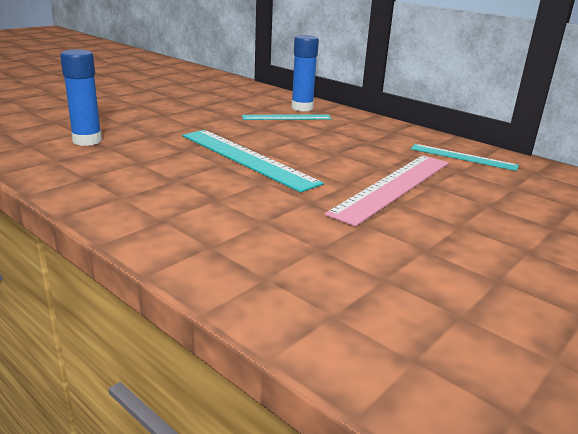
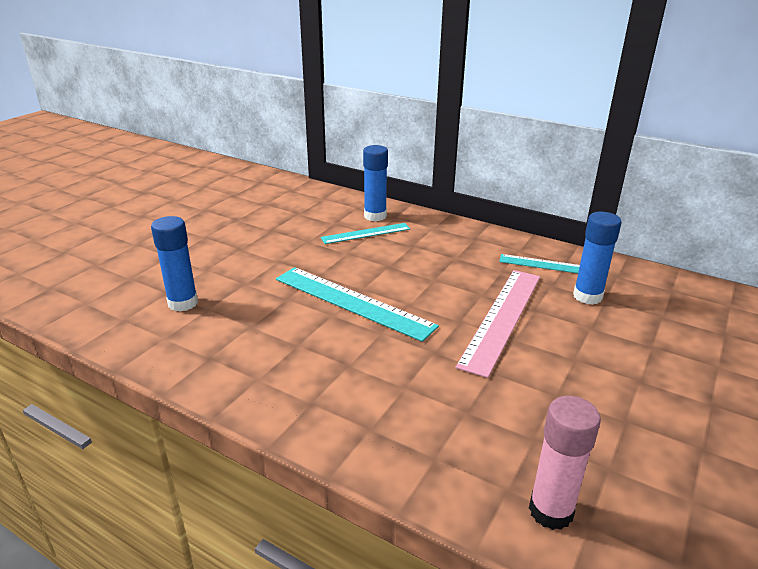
camera: 10 degrees left, 5 degrees up
none -> pink glue stick [529,396,601,530]
none -> blue glue stick [573,212,622,305]

